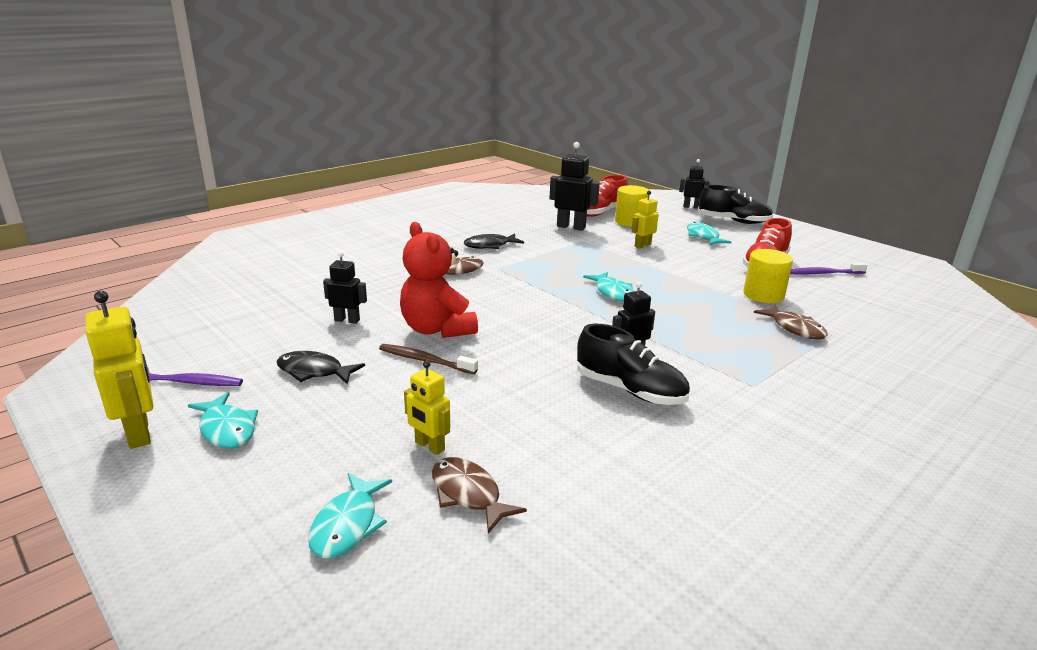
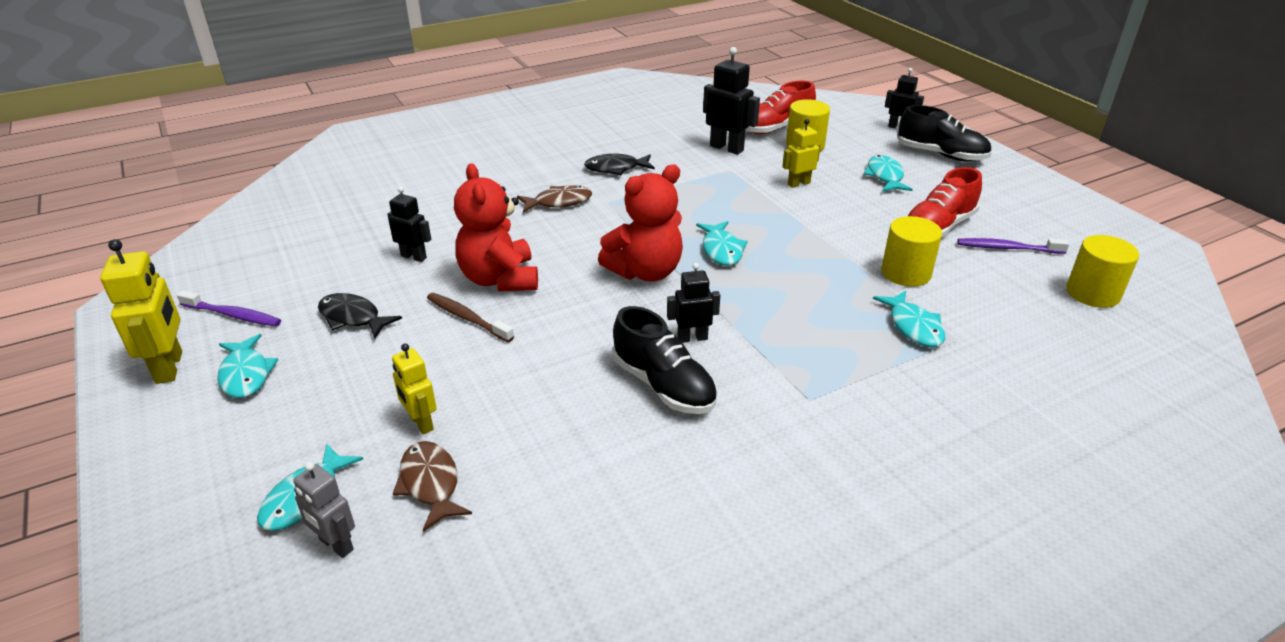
camera: 15 degrees right, 10 degrees up
brown fish [754,305,828,340] -> turquoise fish [873,291,945,347]
none -> grey robot [294,462,355,558]
none -> red teddy bear [598,165,683,281]
none -> yellow cylinder [1066,235,1139,308]

